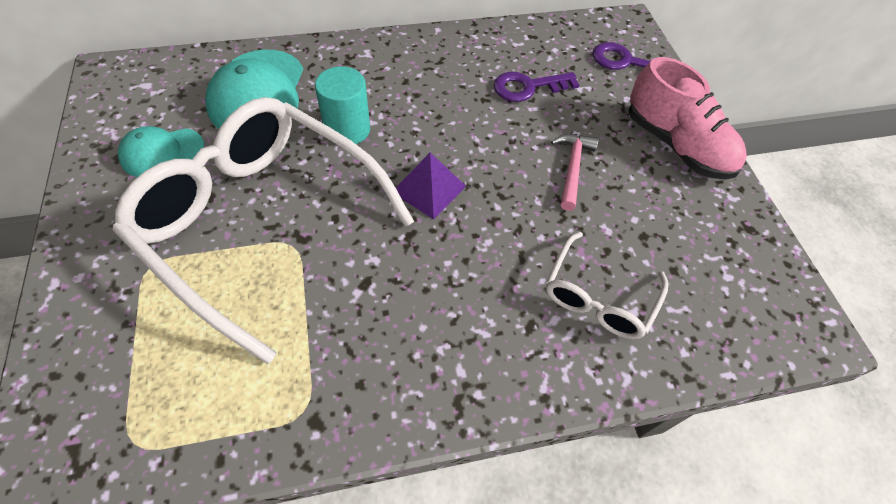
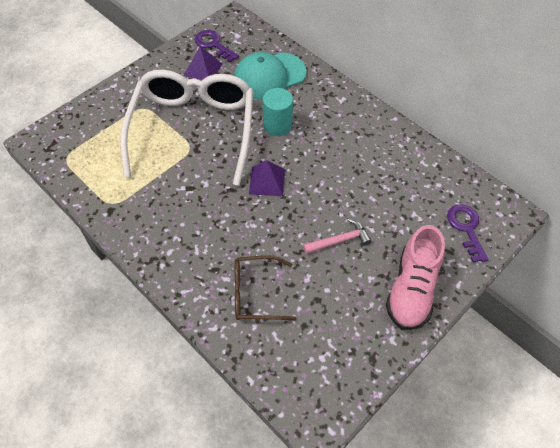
camera: 60 degrees right, 0 degrees up
turquoise cap [118,126,204,177] -> purple pyramid [183,46,222,81]
purple key [494,72,579,102] -> purple key moved to [194,30,239,63]
white glasses [546,232,668,339] -> brown glasses [234,255,296,320]

